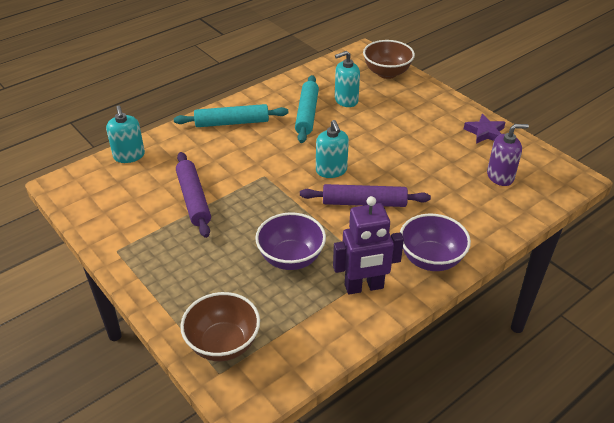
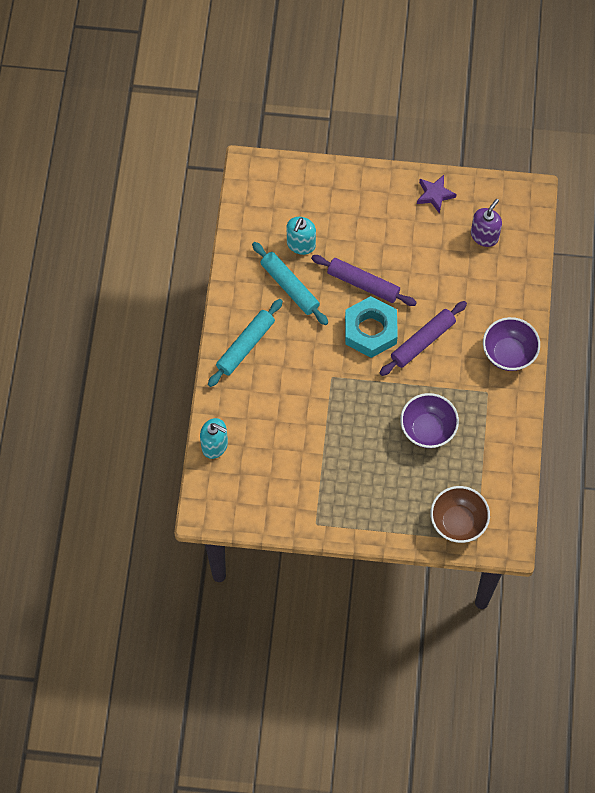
camera: 45 degrees left, 25 degrees up
purple rolling pin [176,152,211,238] -> purple rolling pin moved to [311,255,417,306]
turquoise soap dispenser [316,120,349,178] -> turquoise nut [345,296,398,358]
purple robot [333,196,404,294] -> none
brown bowl [363,40,415,79] -> none

